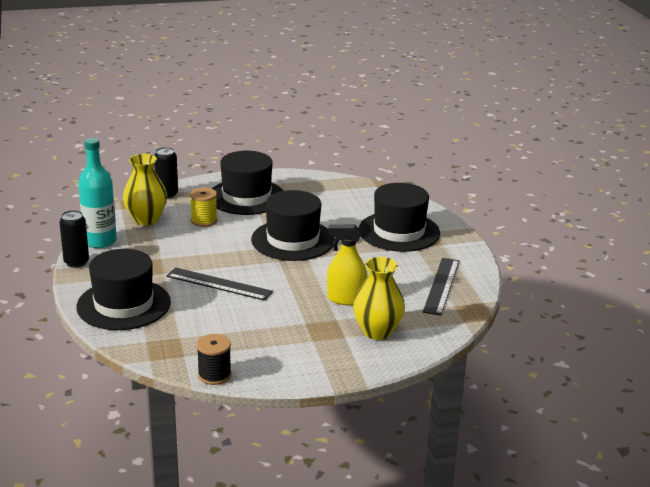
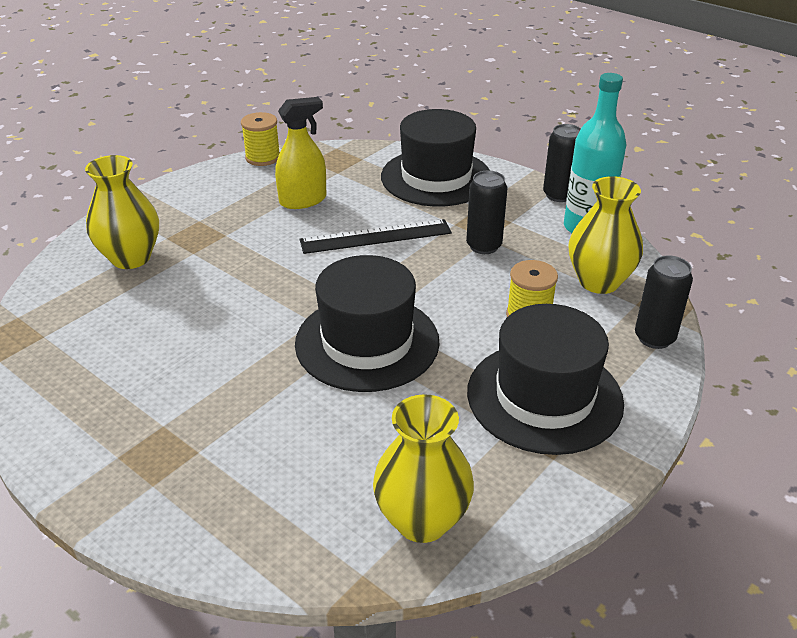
camera: 145 degrees right, 10 degrees up
black spool [197,334,231,385] -> yellow spool [241,112,280,166]
yellow spray bottle [327,224,367,306] -> yellow spray bottle moved to [275,97,326,209]
black hat [359,183,440,252] -> none
black ruler [423,258,459,316] -> none
none -> yellow vase [373,394,474,543]
none -> black can [466,170,507,254]

